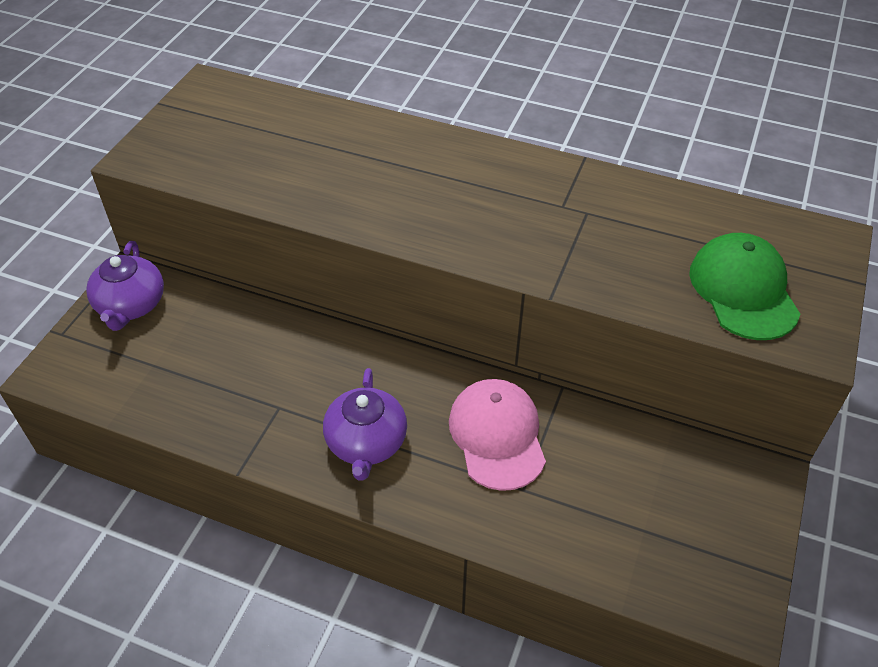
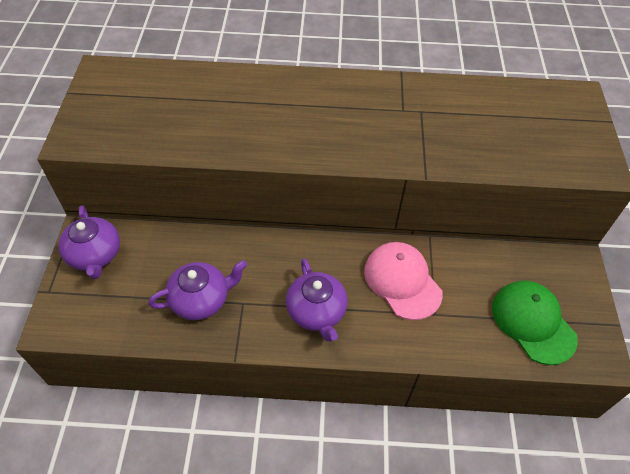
camera: 20 degrees left, 5 degrees up
green cap [689,233,800,340] -> green cap moved to [492,281,578,365]
none -> purple teapot [148,260,247,320]

